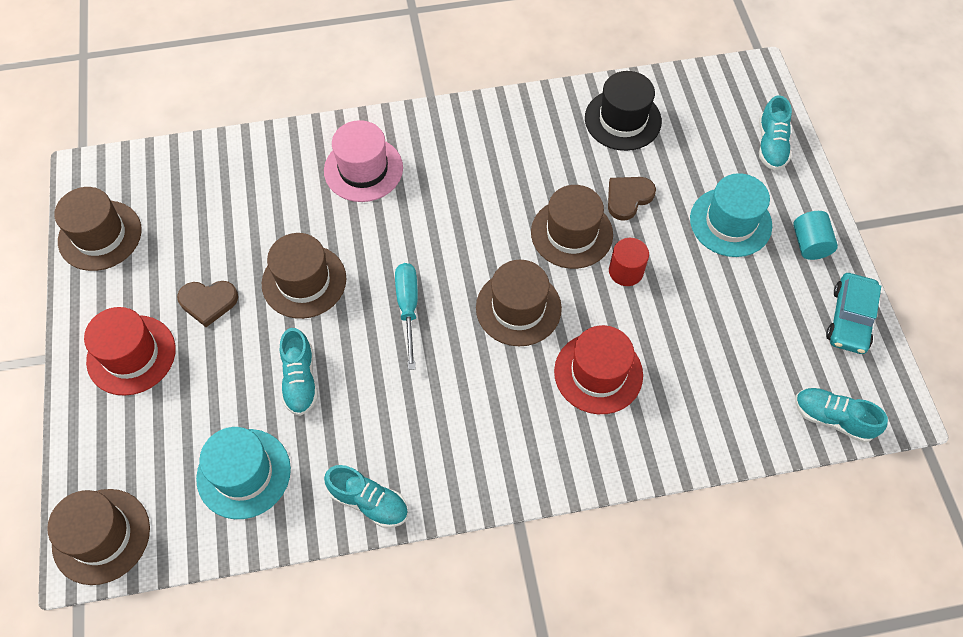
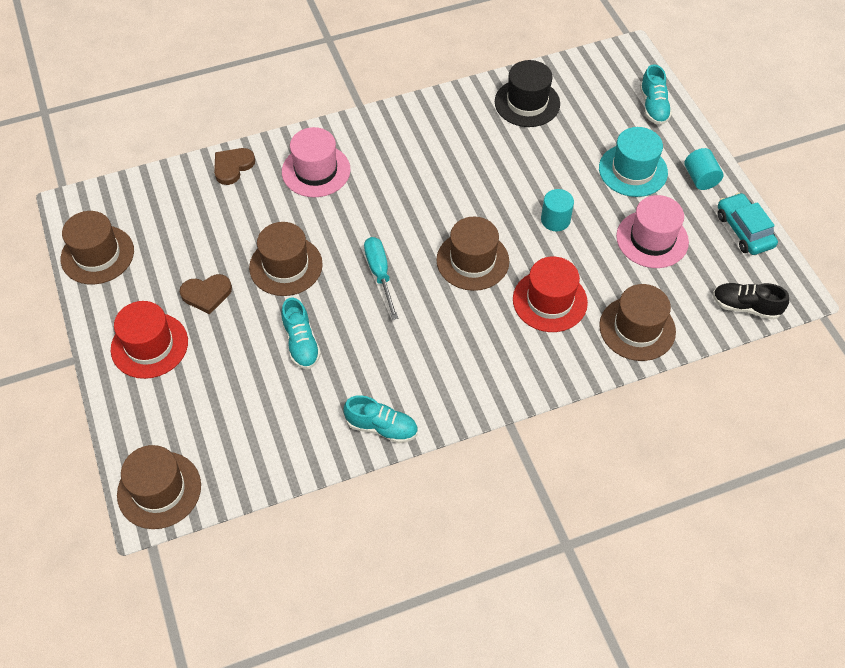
camera: 10 degrees left, 5 degrees down
turquoise hat [196,427,291,519] -> none
brown hat [531,185,613,269] -> brown hat moved to [599,284,676,361]
brown heart [608,177,656,221] -> brown heart moved to [214,148,255,185]
red cylinder [609,238,649,286] -> turquoise cylinder [541,189,574,231]
turquoise shoe [795,388,888,443] -> black shoe [713,283,789,320]
turquoise car [826,273,881,354] -> turquoise car turned 150 degrees clockwise [718,193,778,255]
none -> pink hat [616,195,689,268]

